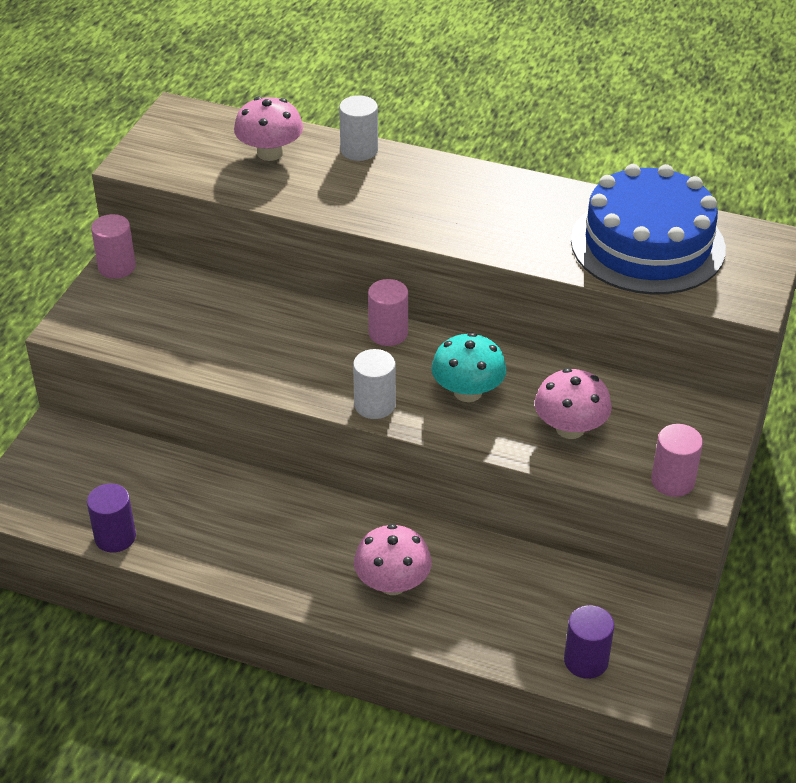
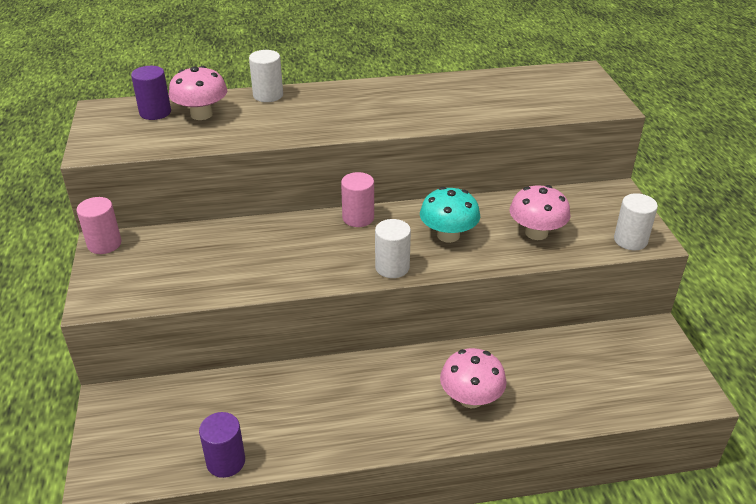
camera: 30 degrees left, 5 degrees down
purple cylinder [564,605,614,679] -> purple cylinder moved to [131,66,171,120]
blue cake [571,164,726,295] -> none
pink cylinder [651,424,703,497] -> white cylinder [614,193,658,250]

